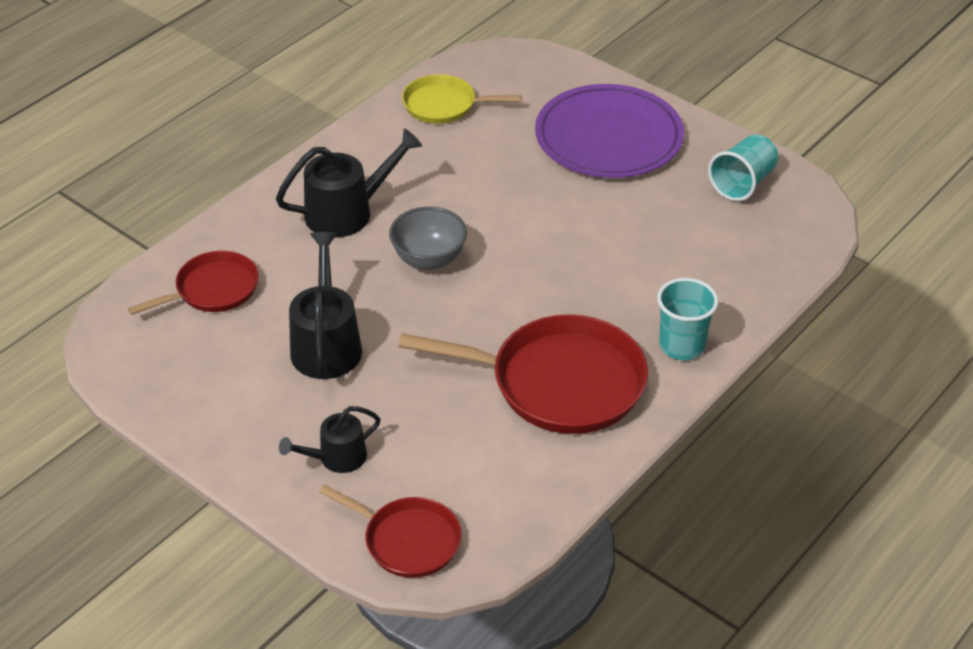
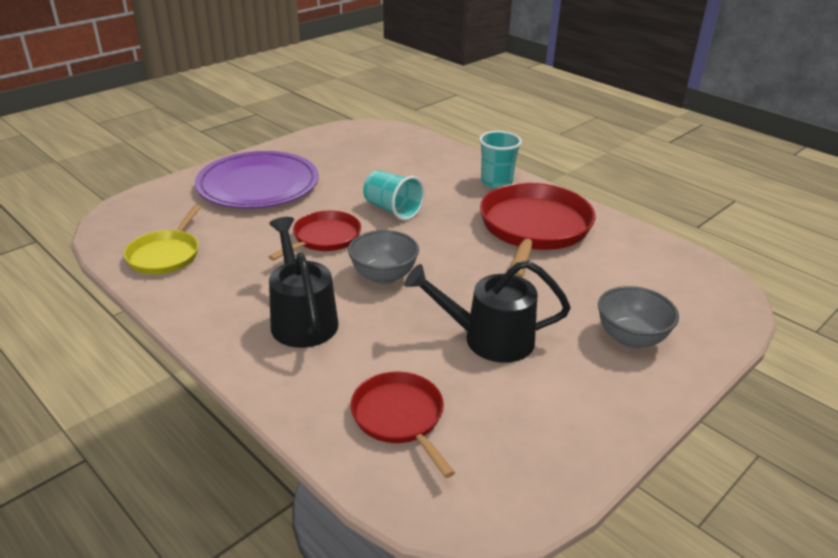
camera: 85 degrees left, 10 degrees down
black watering can [279,406,381,473] -> grey bowl [598,286,679,348]
red pan [319,485,462,578] -> red pan moved to [268,211,361,261]
turquoise cup [708,134,778,201] -> turquoise cup moved to [363,170,425,221]

